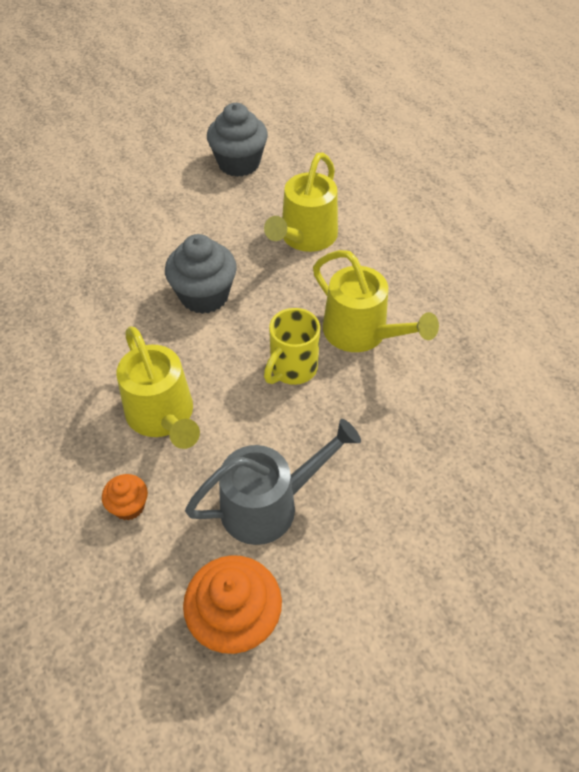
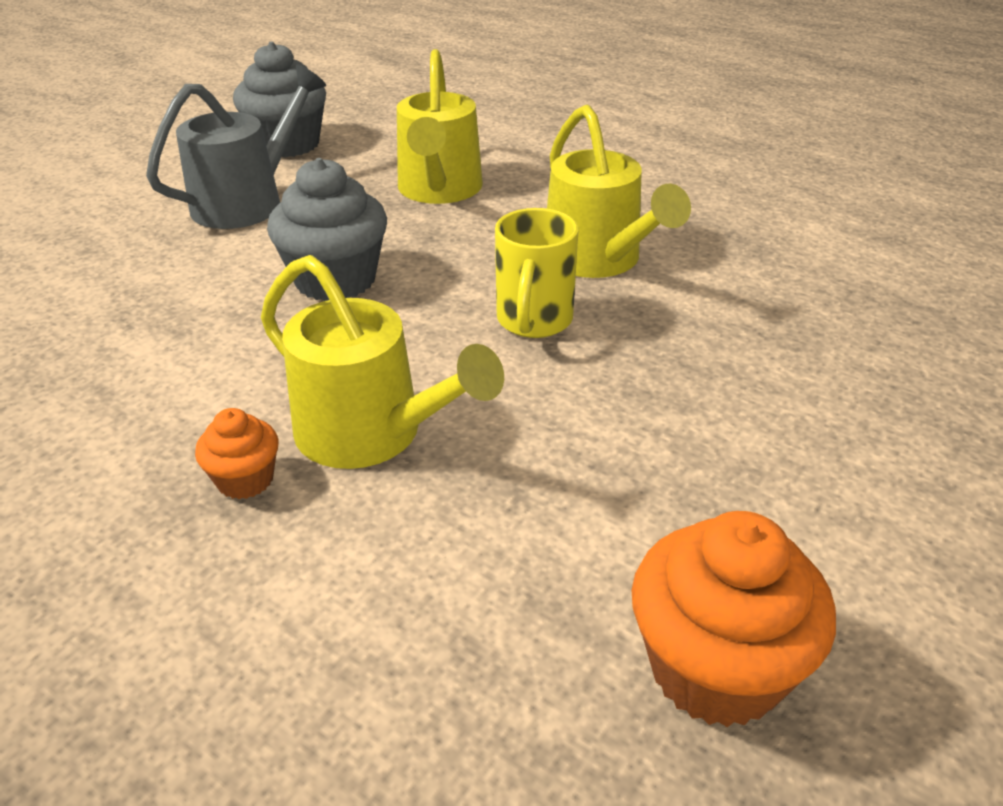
camera: 25 degrees left, 15 degrees down
orange cupcake [102,474,148,520] -> orange cupcake moved to [195,408,279,499]
grey watering can [185,419,361,545] -> grey watering can moved to [146,65,326,229]
yellow watering can [313,250,439,352] -> yellow watering can turned 45 degrees clockwise [547,105,691,278]

